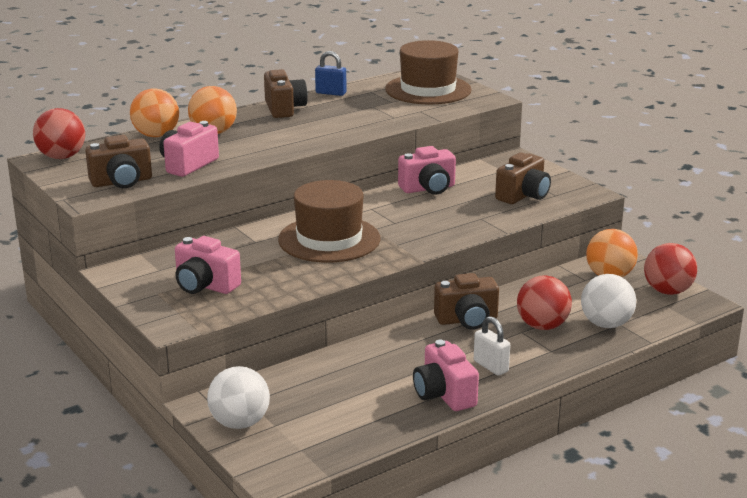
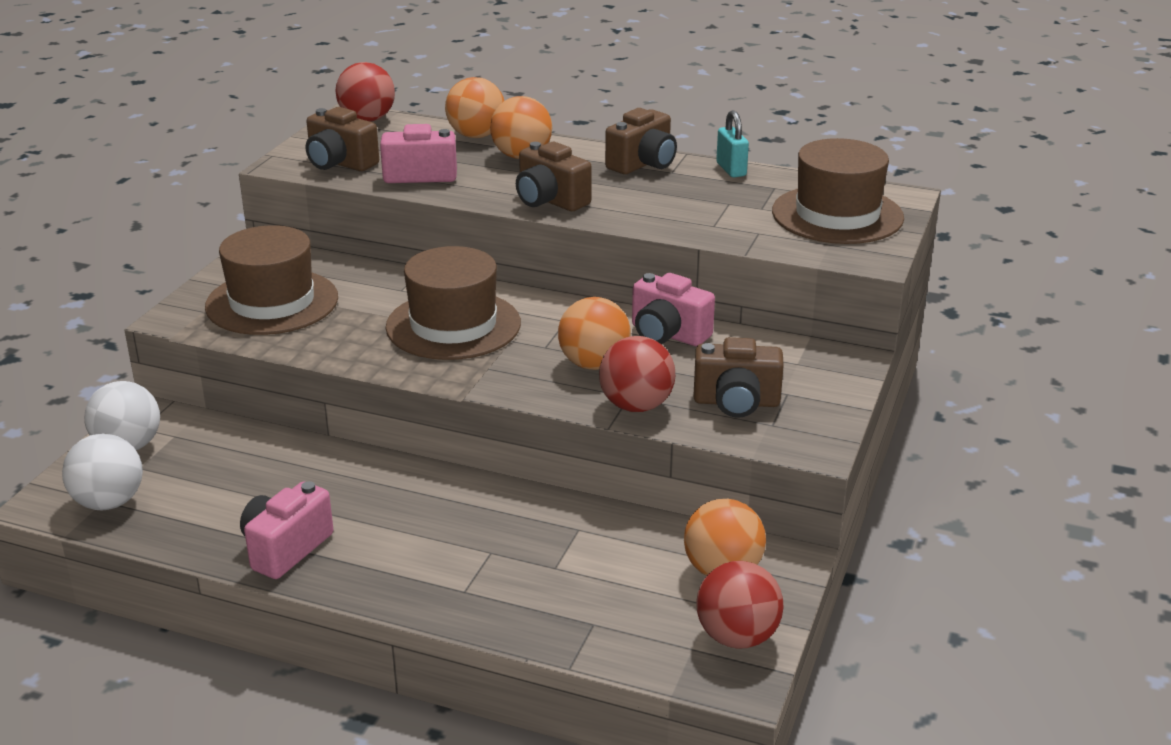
camera: 55 degrees right, 5 degrees up
pink camera [175,236,241,294] -> brown hat [205,225,338,335]
blue padlock [315,51,346,96] -> turquoise padlock [716,110,749,177]
brown camera [434,273,499,330] -> brown camera moved to [516,142,592,211]
white padlock [474,316,510,376] -> none
red ball [517,275,572,330] -> red ball moved to [599,336,675,412]
white ball [581,274,636,328] -> white ball moved to [62,434,143,510]
none -> orange ball [558,297,631,370]

